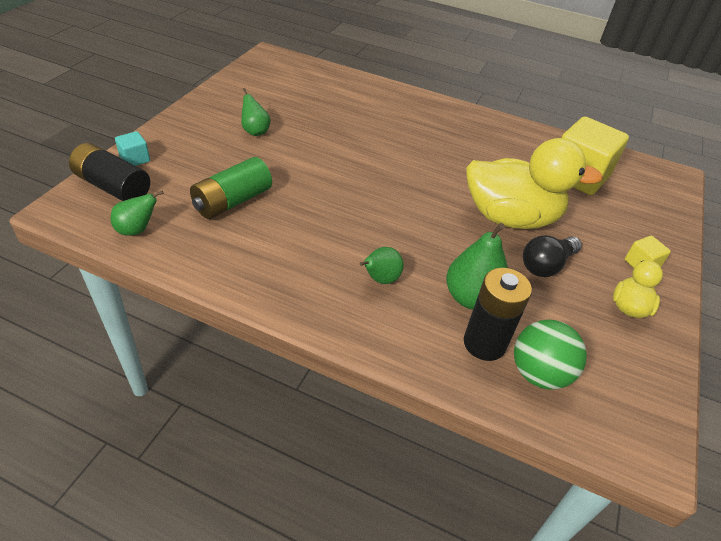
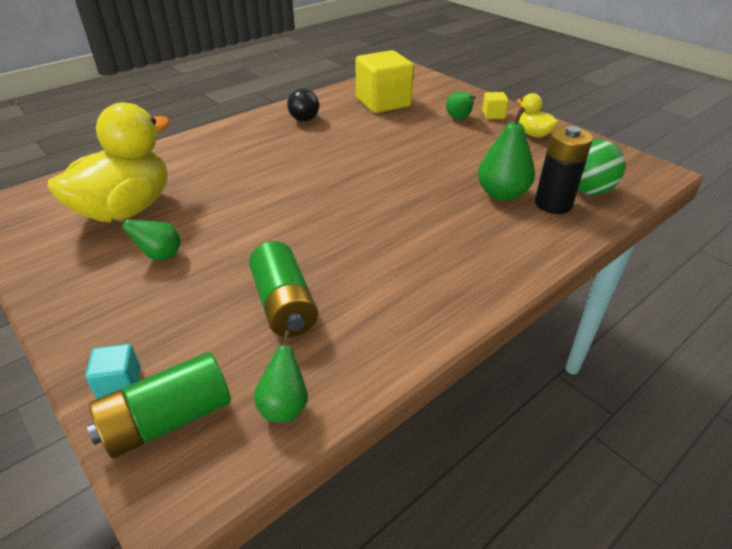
camera: 60 degrees left, 5 degrees down
black battery [69,143,150,201] -> green battery [87,352,231,458]
green pear [359,247,404,284] -> green pear moved to [446,91,476,119]
yellow duck [466,138,603,229] -> yellow duck moved to [47,102,170,222]
black light bulb [523,235,582,277] -> black light bulb moved to [287,88,319,122]

